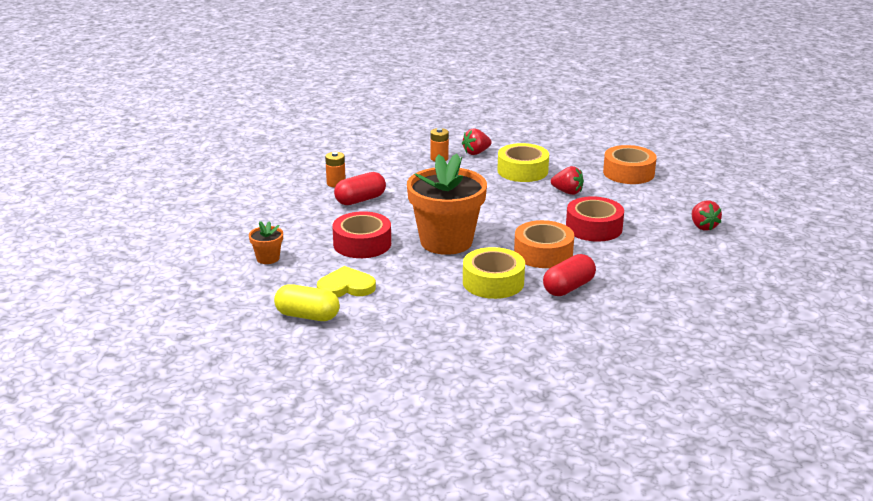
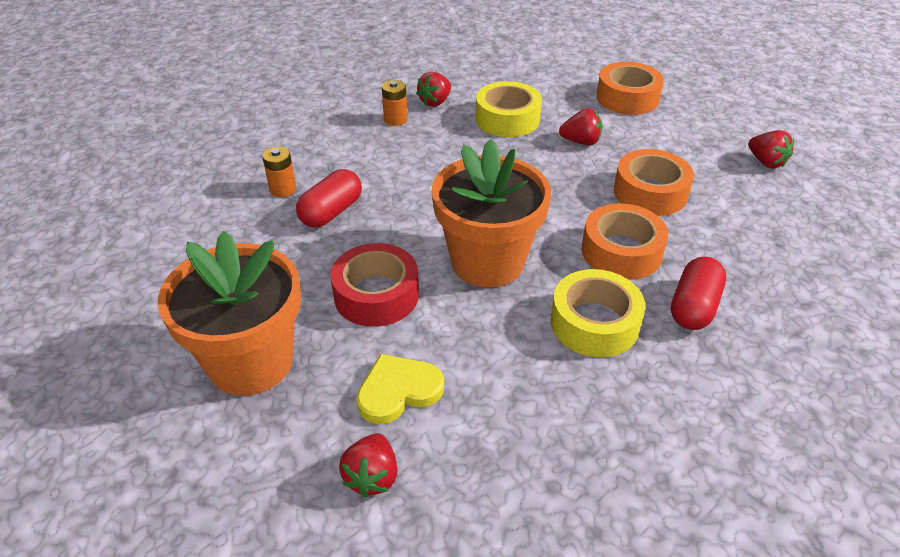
camera: 20 degrees left, 15 degrees up
orange flower pot [249,221,283,264] -> orange flower pot [158,231,301,396], size x2.37
yellow capsule [274,284,340,321] -> red strawberry [339,433,398,498]
red tape [566,196,624,242] -> orange tape [614,149,694,216]

